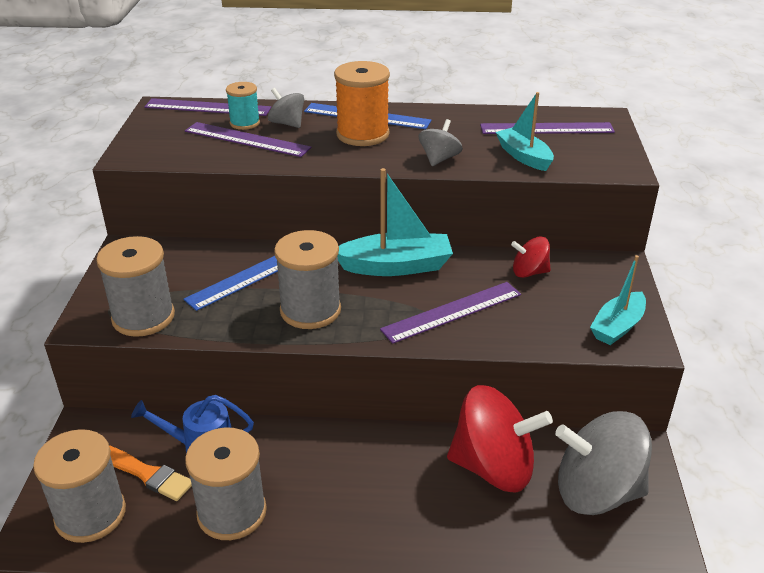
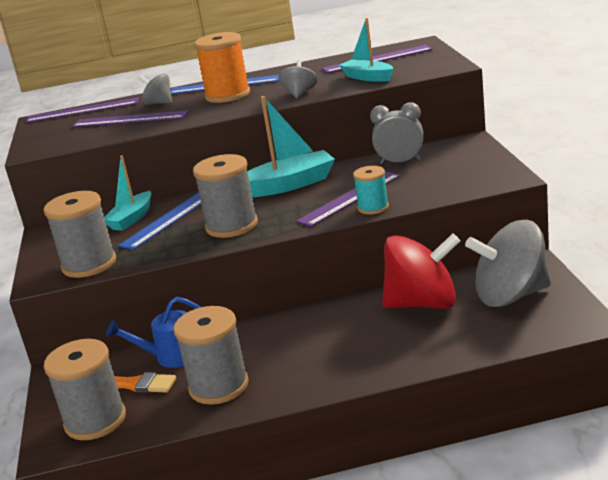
camera: 10 degrees left, 10 degrees down
turquoise spool [226,82,260,130] -> turquoise spool moved to [353,166,389,215]
red spinning top [511,237,551,278] -> grey clock [370,102,423,165]
turquoise boat [590,255,646,345] -> turquoise boat moved to [104,155,151,231]

